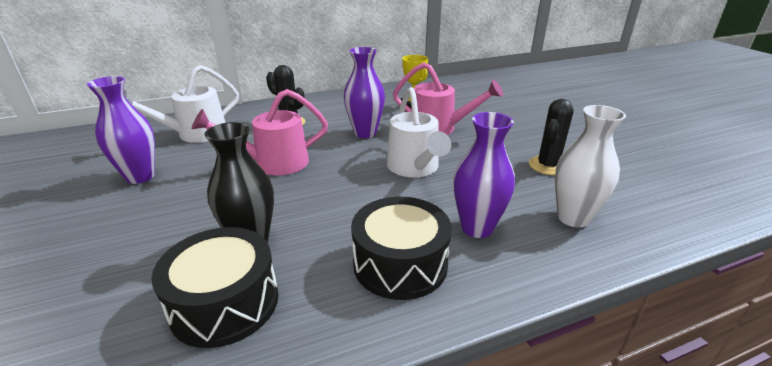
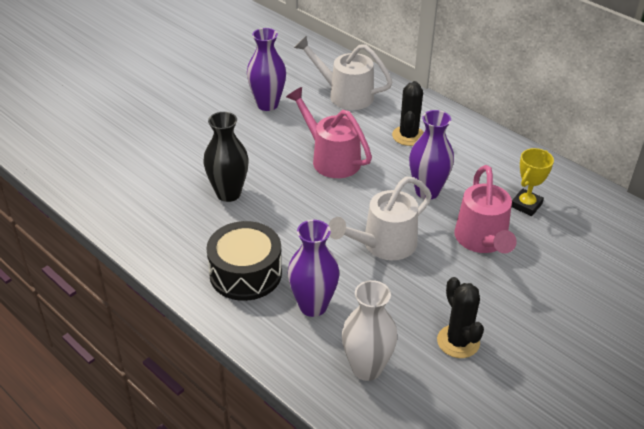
camera: 65 degrees right, 10 degrees up
black drum [151,227,279,348] -> none
black cactus [529,99,574,175] -> black cactus turned 60 degrees clockwise [437,277,484,358]

